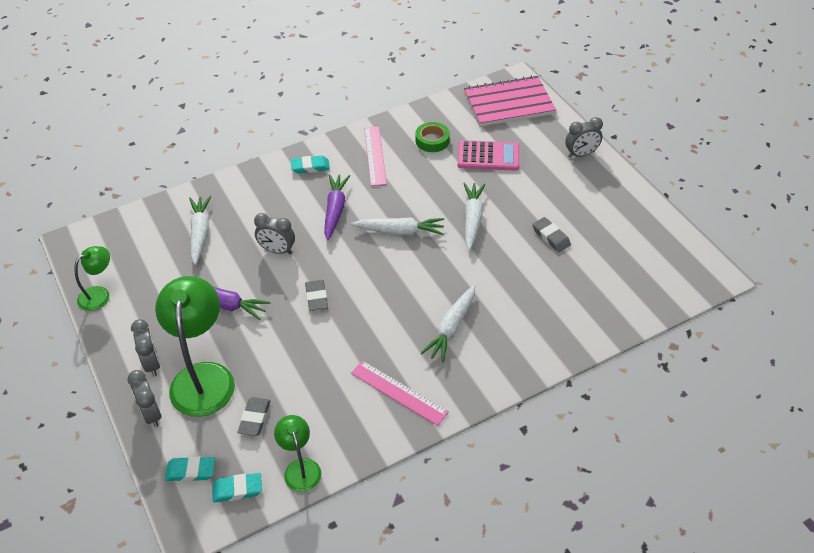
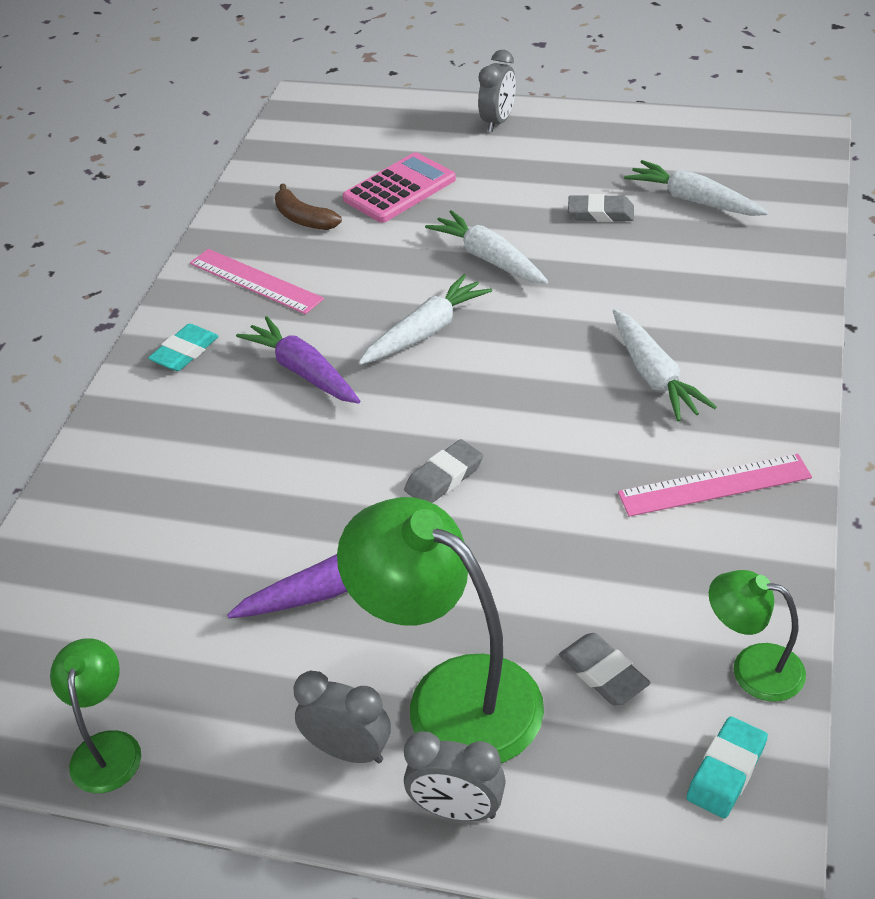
camera: 45 degrees left, 5 degrees down
turquoise eraser [165,456,215,482] -> none
white carrot [189,196,212,265] -> white carrot moved to [624,160,769,216]
grey clock [254,213,295,254] -> none
grey eraser [305,280,328,311] -> grey eraser turned 75 degrees counterclockwise [404,439,483,503]
green tape [415,122,450,152] -> brown banana [275,183,342,230]
pink notebook [464,75,556,127] -> none

